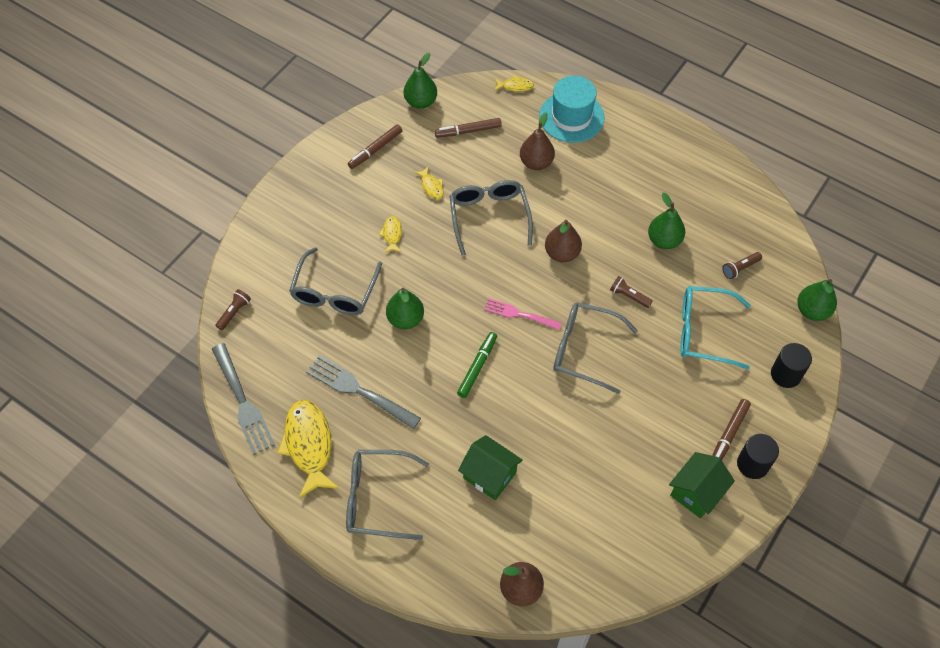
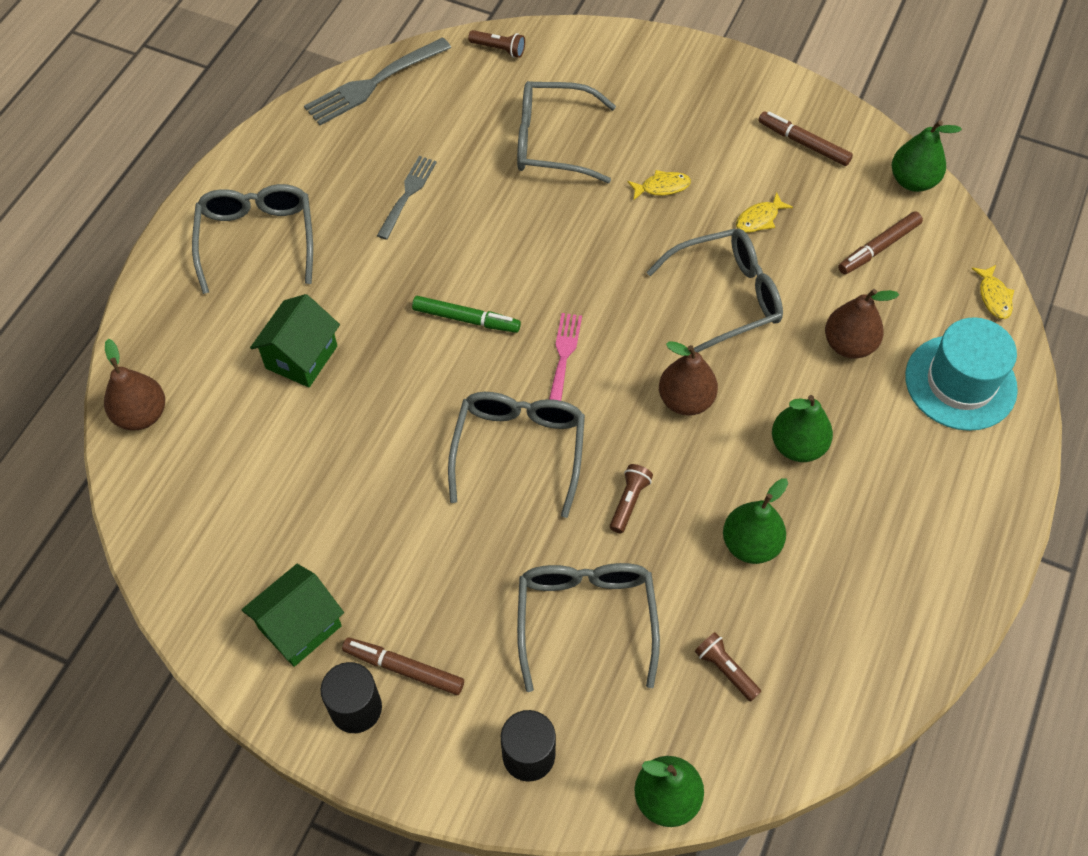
camera: 80 degrees right, 0 degrees up
yellow fish [277,400,339,498] -> none
grey fork [306,355,421,429] -> grey fork [377,156,437,240], size x0.64
green pear [386,288,424,329] -> green pear moved to [772,395,833,462]
brown marker [435,118,502,138] -> brown marker turned 105 degrees counterclockwise [838,211,923,275]
green house [669,452,735,519] -> green house turned 75 degrees counterclockwise [241,564,344,667]
turquoise glasses [680,286,751,369] -> grey glasses [517,563,660,692]

